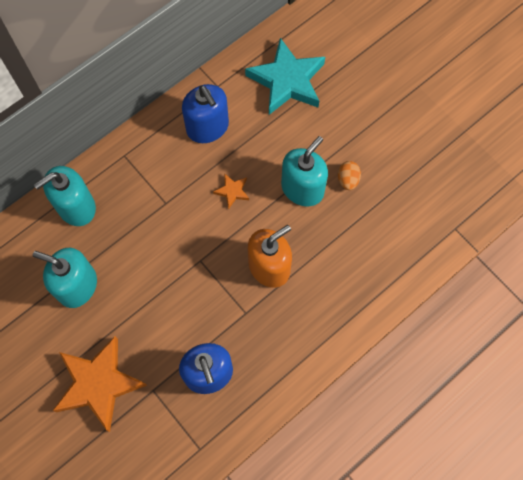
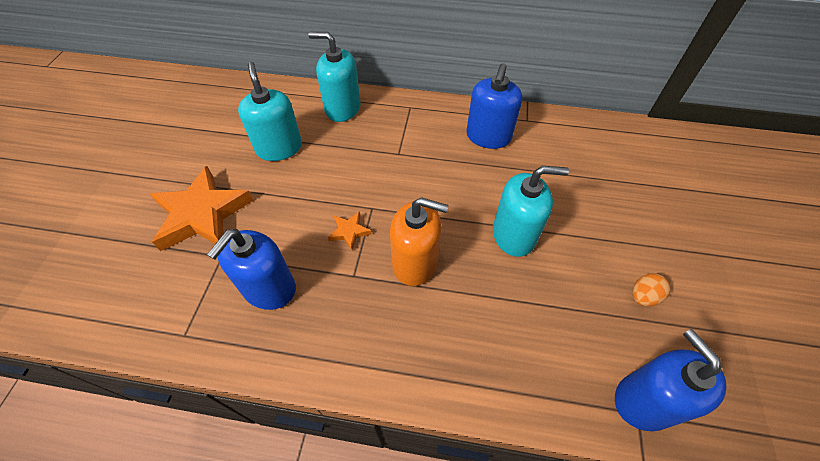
camera: 50 degrees right, 15 degrees down
orange star [213,173,249,209] -> orange star moved to [327,211,372,250]
turquoise star [245,38,325,115] -> none
orange egg [338,161,361,190] -> orange egg moved to [632,273,670,307]
none -> blue soap dispenser [615,329,726,431]

